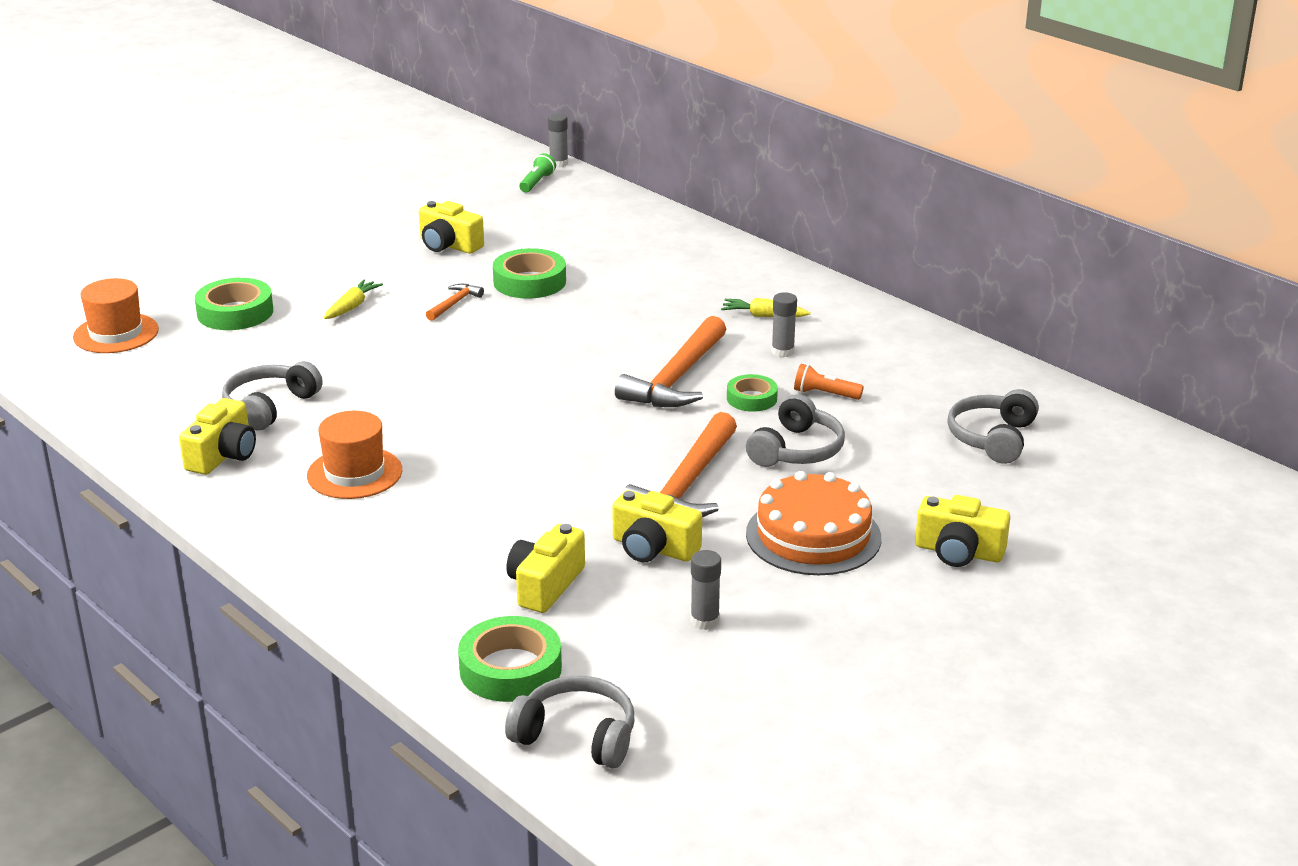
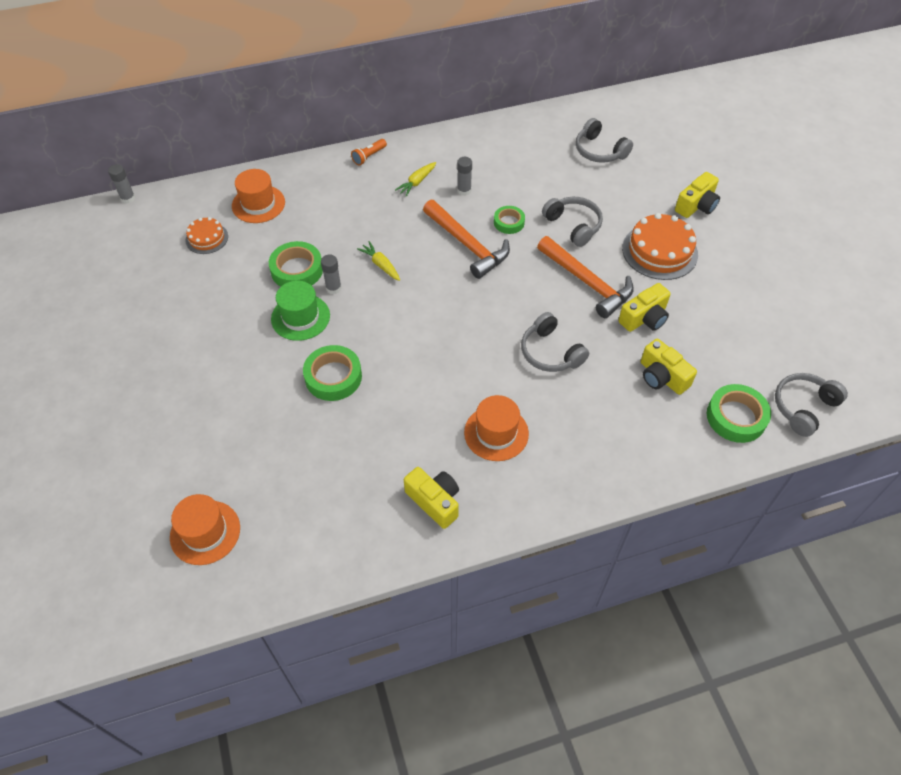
camera: 65 degrees left, 25 degrees up
green tape [195,278,273,330] -> green tape moved to [303,345,362,401]
grey headphones [222,361,323,431] -> grey headphones moved to [521,312,589,372]
yellow carrot [324,279,383,319] -> yellow carrot moved to [357,241,400,281]
yellow camera [419,201,484,254] -> none
orange hammer [426,284,484,321] -> green hat [271,281,330,341]
green flashlight [519,153,556,192] -> none
grey glue stick [690,550,721,630] -> grey glue stick moved to [321,254,342,294]
orange flashlight [794,364,864,400] -> orange flashlight moved to [351,139,387,165]
none -> orange cake [186,217,228,254]
none -> orange hat [232,169,285,223]

